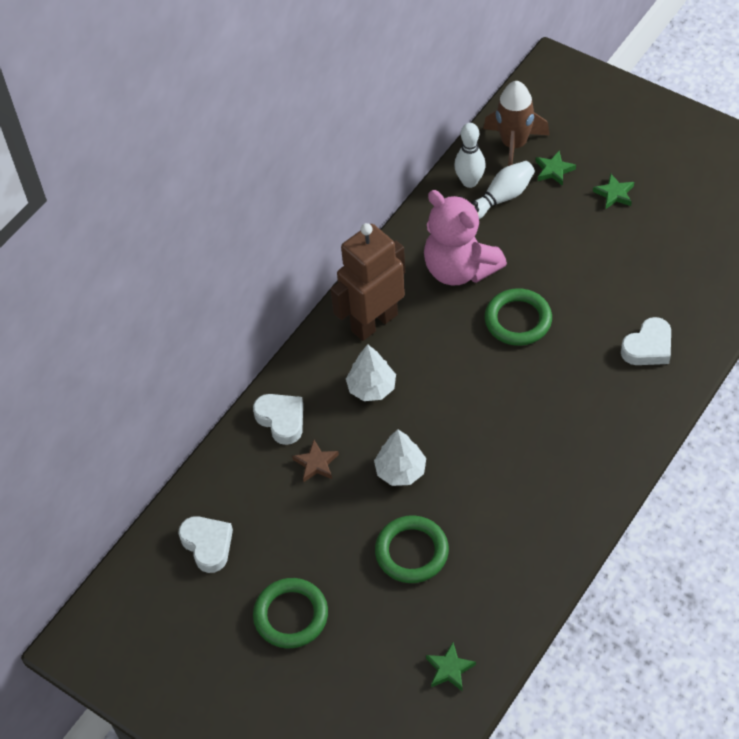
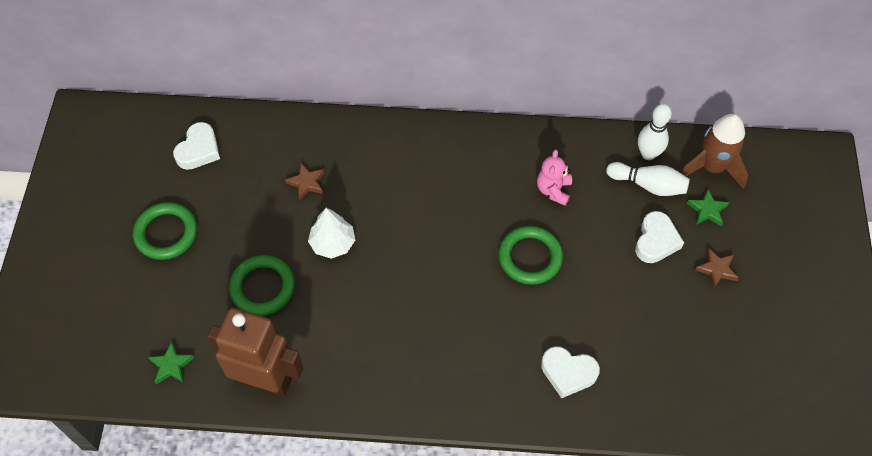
camera: 55 degrees right, 5 degrees up
white heart [253,394,303,445] -> white heart moved to [635,211,684,263]
brown robot [330,223,405,341] -> brown robot moved to [207,308,303,397]
white tree [346,344,396,401] -> none
pink teddy bear [424,190,507,285] -> pink teddy bear [537,150,572,206], size x0.51
green star [593,174,634,209] -> brown star [695,248,739,289]

